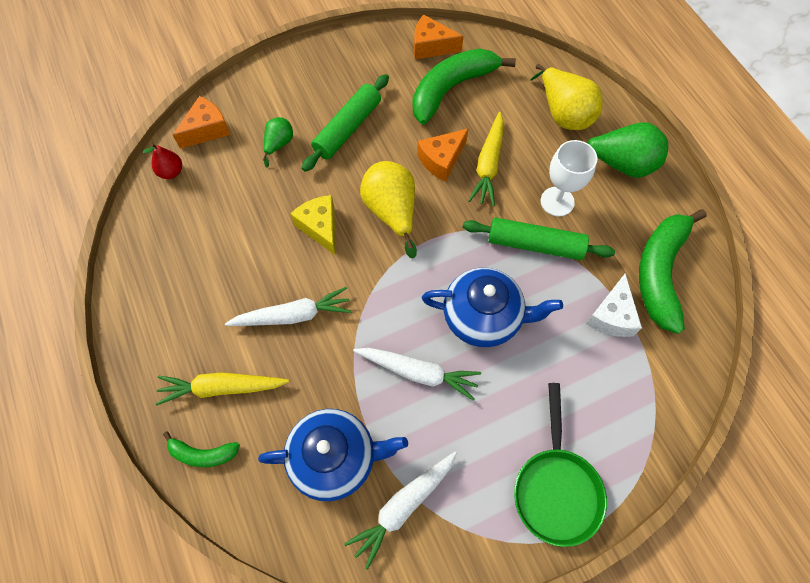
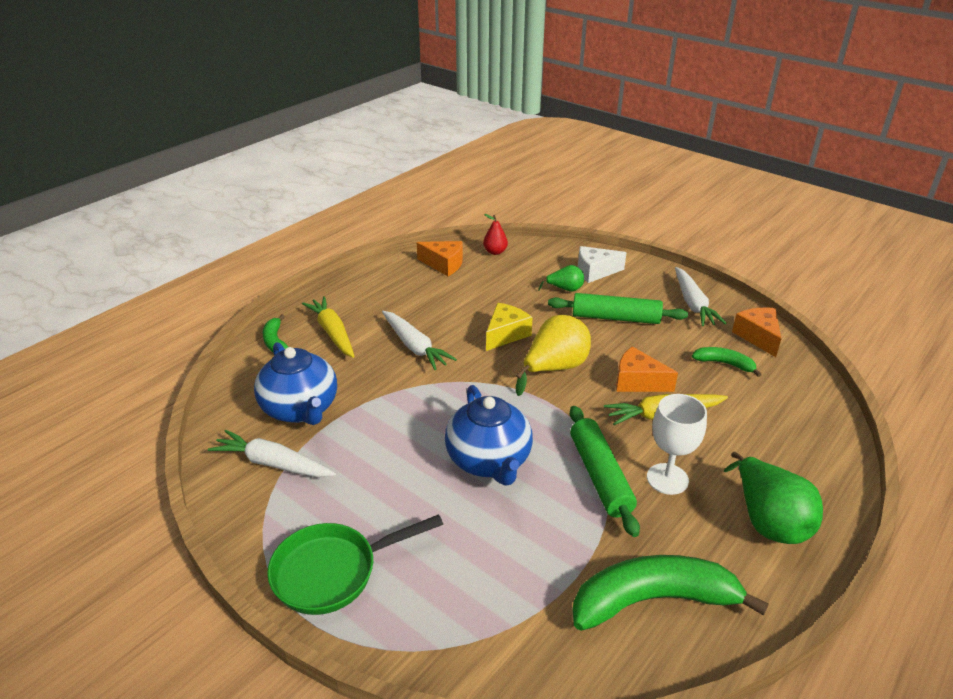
camera: 65 degrees right, 30 degrees down
orange cheese [173,96,231,149] -> orange cheese moved to [417,241,463,276]
white carrot [353,348,481,401] -> white carrot moved to [675,267,726,326]
green banana [412,48,516,124] -> green banana [692,347,762,377], size x0.50
yellow pear [530,64,603,130] -> none
white cheese [586,273,642,337] -> white cheese moved to [578,246,627,283]

